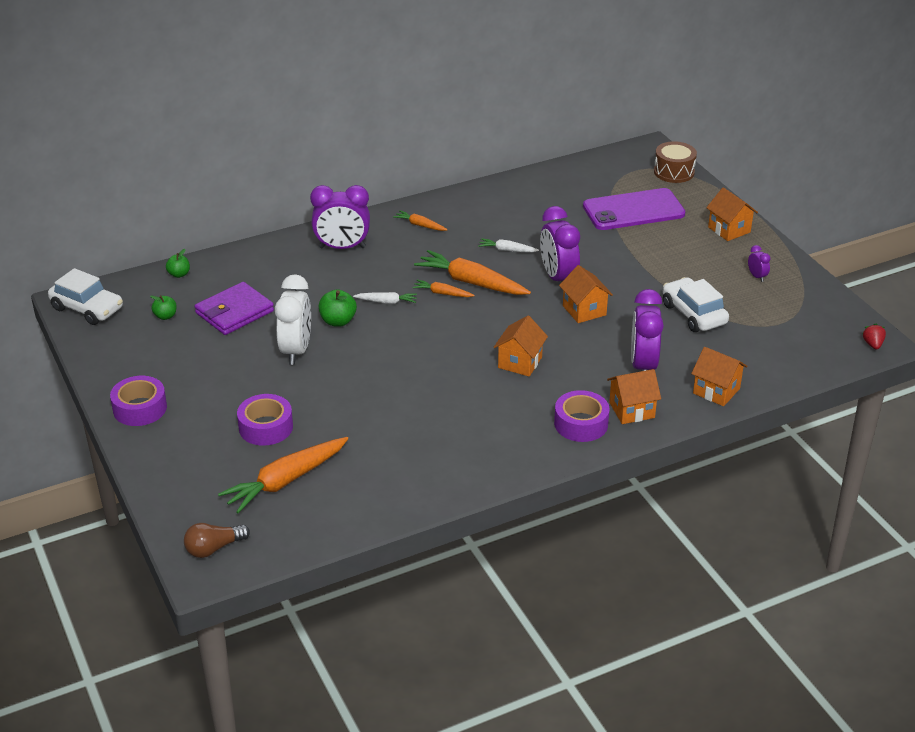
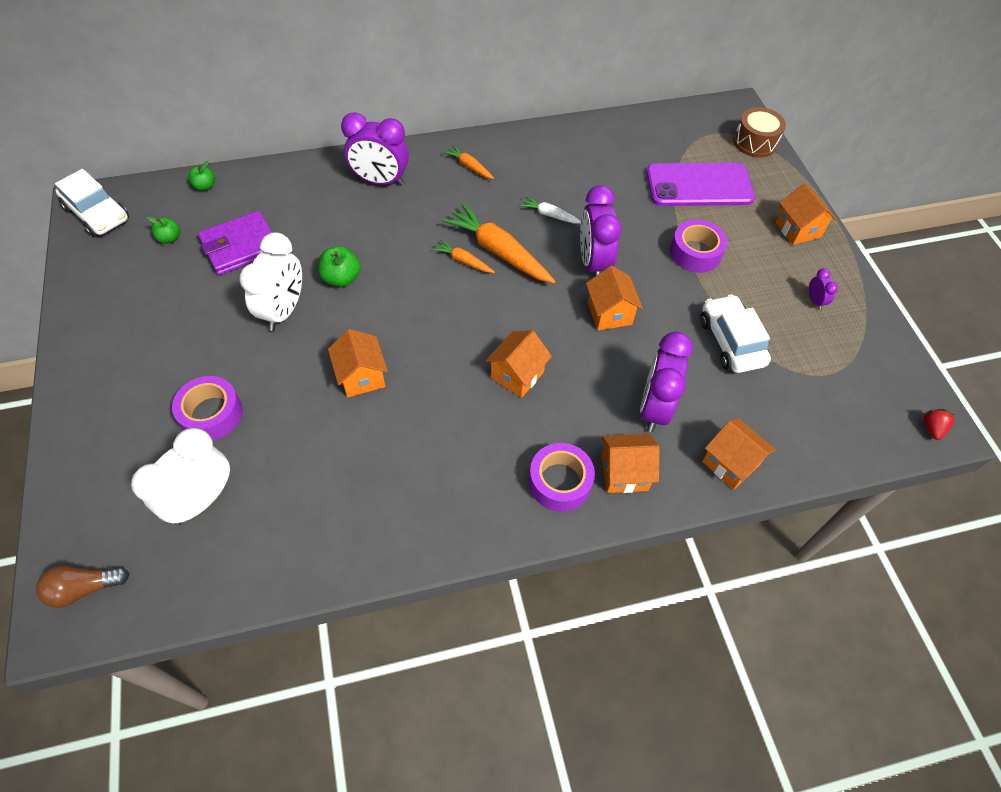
camera: 10 degrees right, 20 degrees up
purple tape [110,376,167,426] -> purple tape moved to [670,220,727,273]
orange carrot [218,437,348,513] -> white clock [131,428,230,525]
white carrot [353,292,417,304] -> none
none -> orange house [328,329,388,397]

